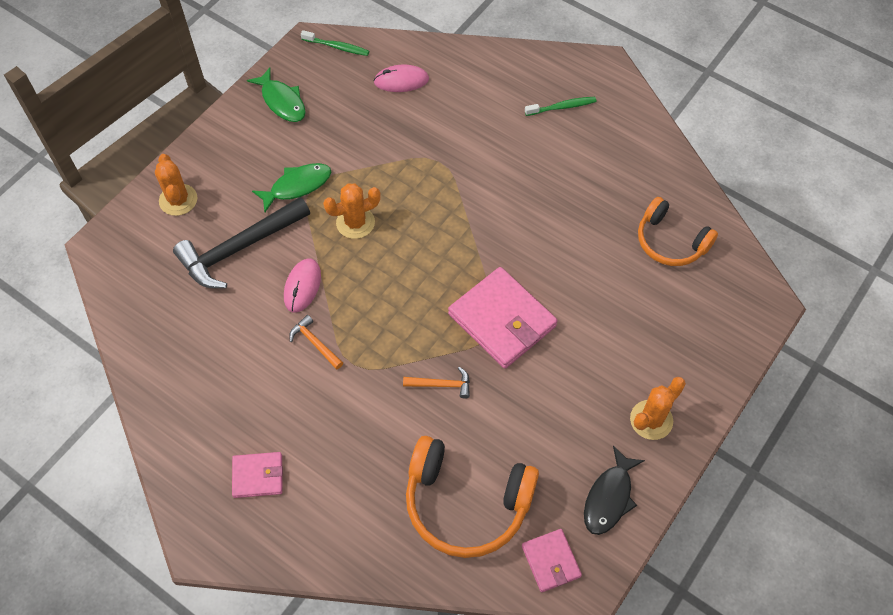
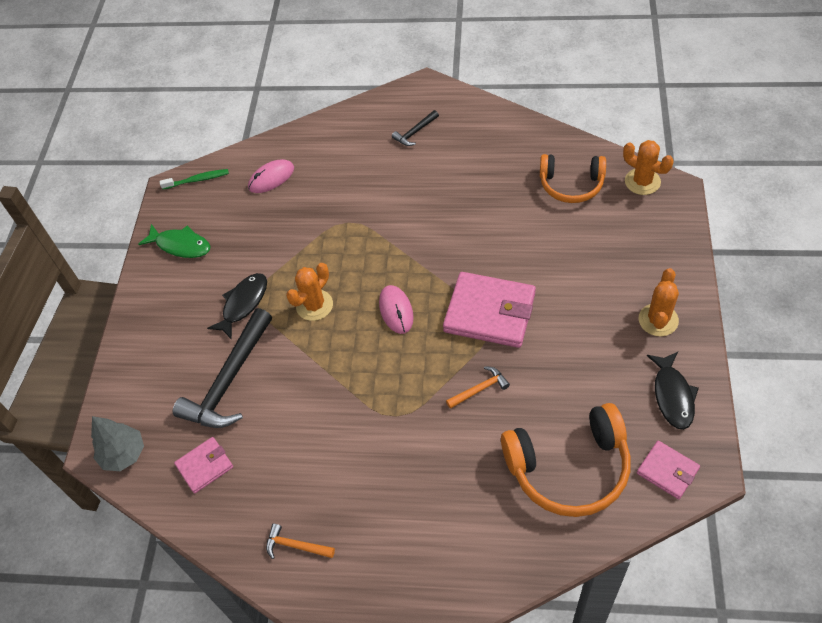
camera: 25 degrees left, 5 degrees down
orange cactus [155,154,197,216] -> orange cactus moved to [623,140,674,195]
pink wallet [232,452,283,498] -> pink wallet moved to [174,437,233,494]
green fish [252,163,331,212] -> black fish [207,273,267,340]
pink mouse [284,259,321,313] -> pink mouse moved to [379,285,414,334]
orange hammer [289,315,343,369] -> orange hammer moved to [266,524,335,559]
green toothbrush [525,97,597,116] -> black hammer [392,110,439,146]
none -> grey tree [91,416,144,471]

